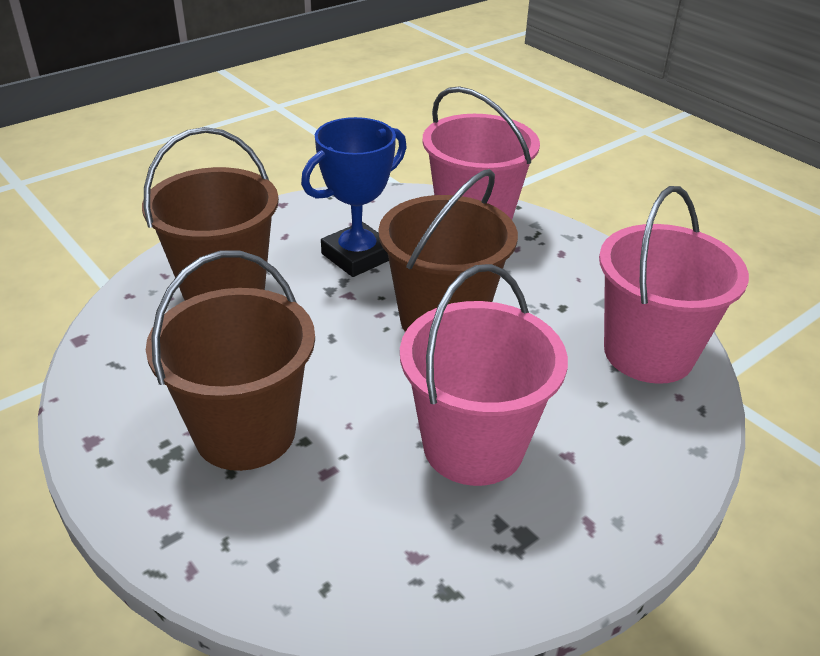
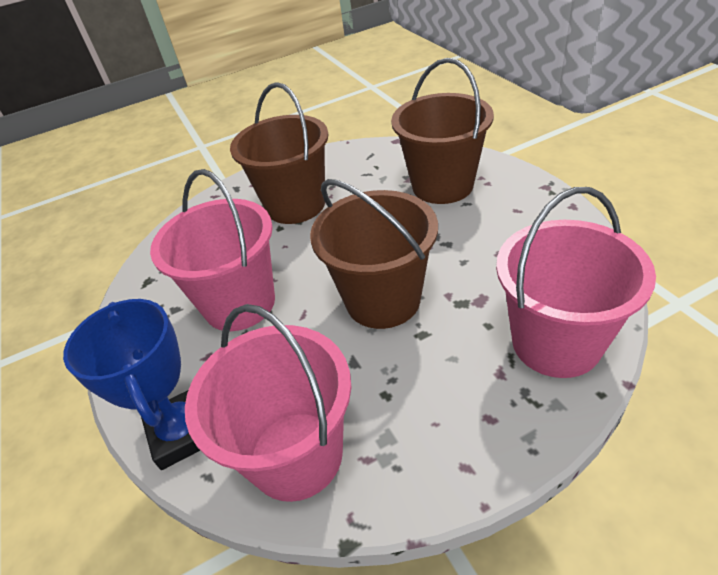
camera: 110 degrees right, 5 degrees up
blue trophy [301,117,407,277] -> blue trophy moved to [63,299,200,470]

